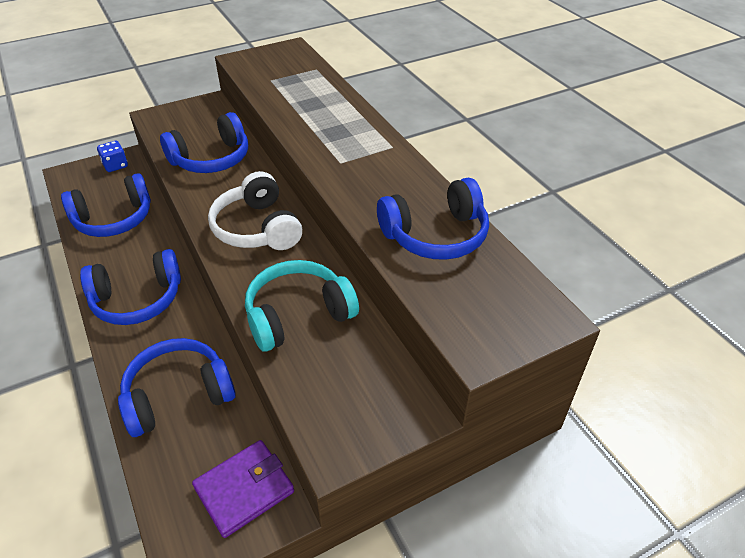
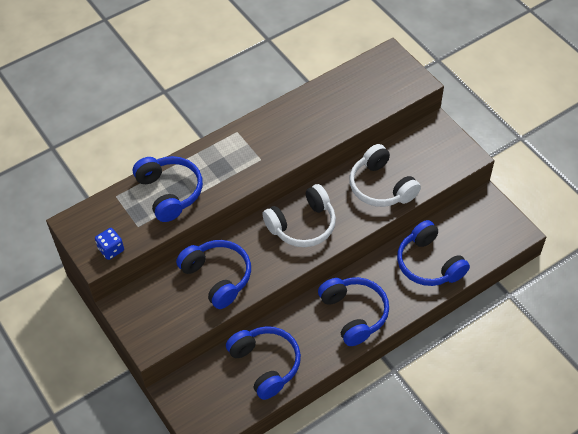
camera: 95 degrees left, 10 degrees up
blue dice [97,141,128,172] -> blue dice moved to [95,228,124,260]
purple wallet [192,440,294,538] -> none
turquoise headphones [245,260,359,352] -> white headphones [349,144,421,207]
blue headphones [377,178,489,260] -> blue headphones moved to [133,156,203,222]

